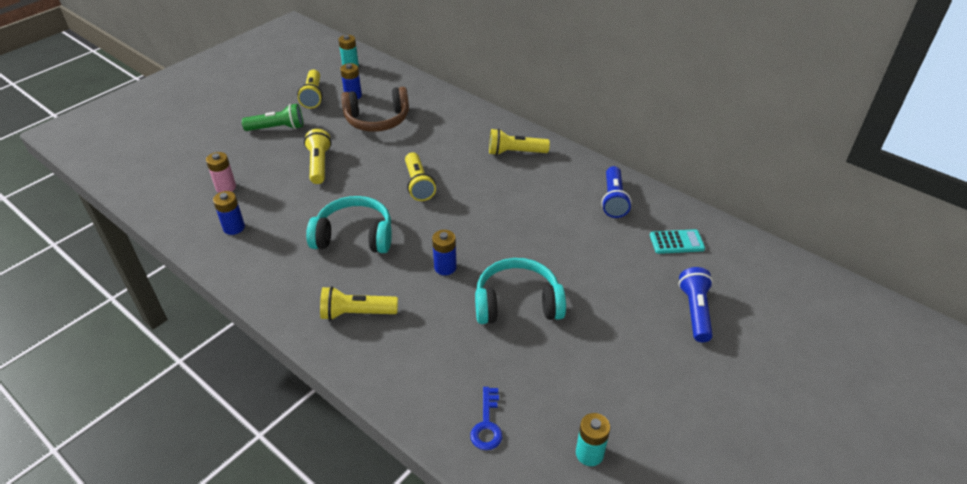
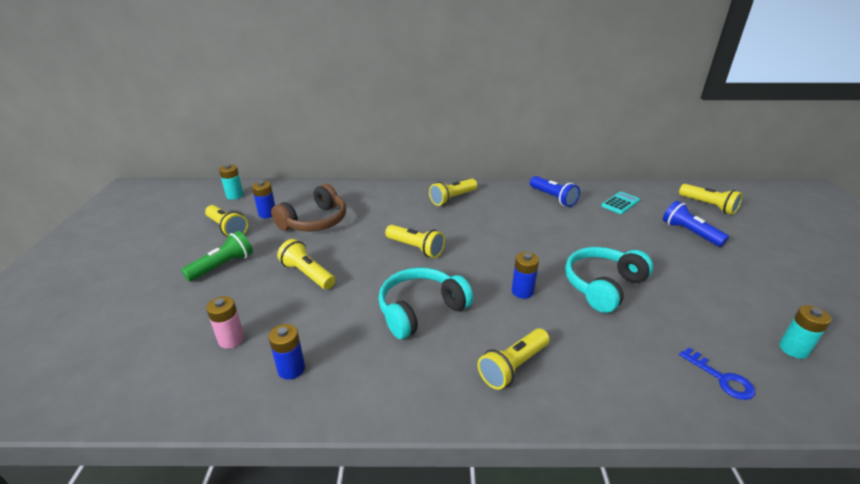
camera: 40 degrees left, 10 degrees down
none -> yellow flashlight [679,184,743,215]

